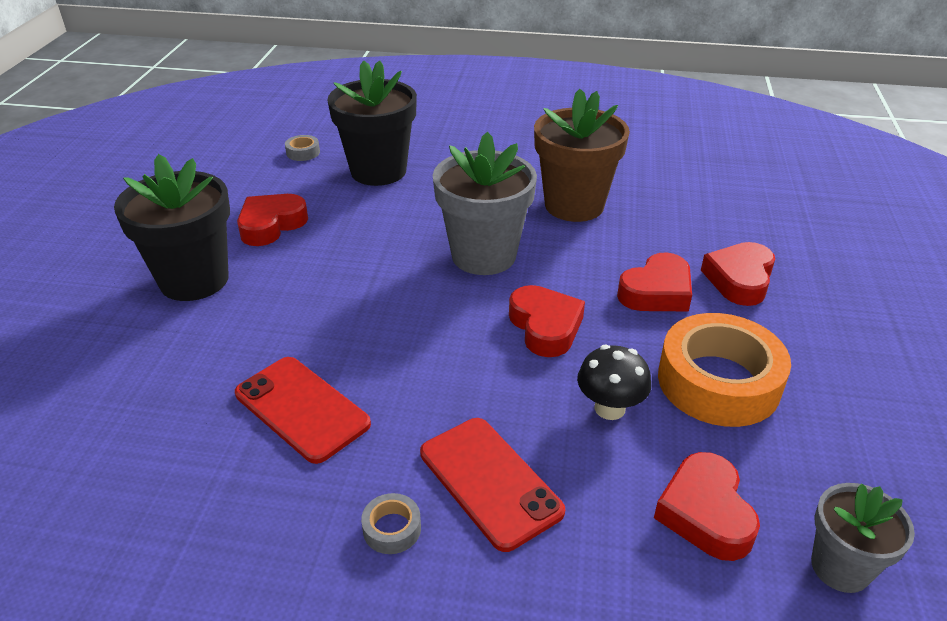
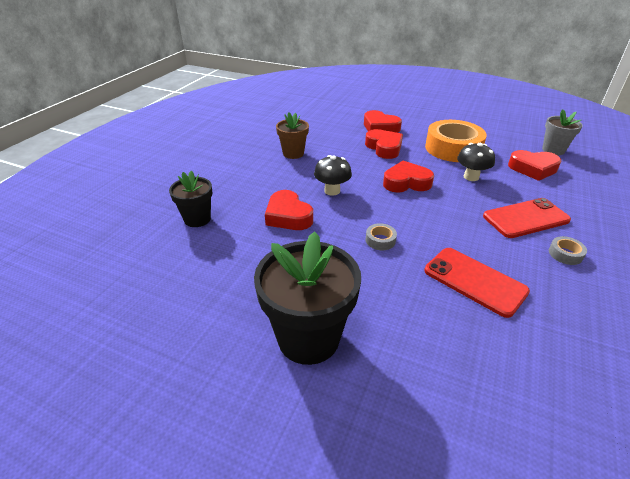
camera: 75 degrees left, 0 degrees up
red phone [235,357,371,464] -> red phone turned 75 degrees clockwise [424,248,530,318]
red heart [237,194,308,246] -> red heart moved to [265,190,313,230]
grey tape [285,135,320,161] -> grey tape moved to [366,223,397,250]
black flower pot [327,60,417,186] -> black flower pot [169,171,213,227], size x0.58
grey flower pot [432,132,537,275] -> black mushroom [314,155,352,196]
brown flower pot [534,89,630,222] -> brown flower pot [276,112,309,159], size x0.58

